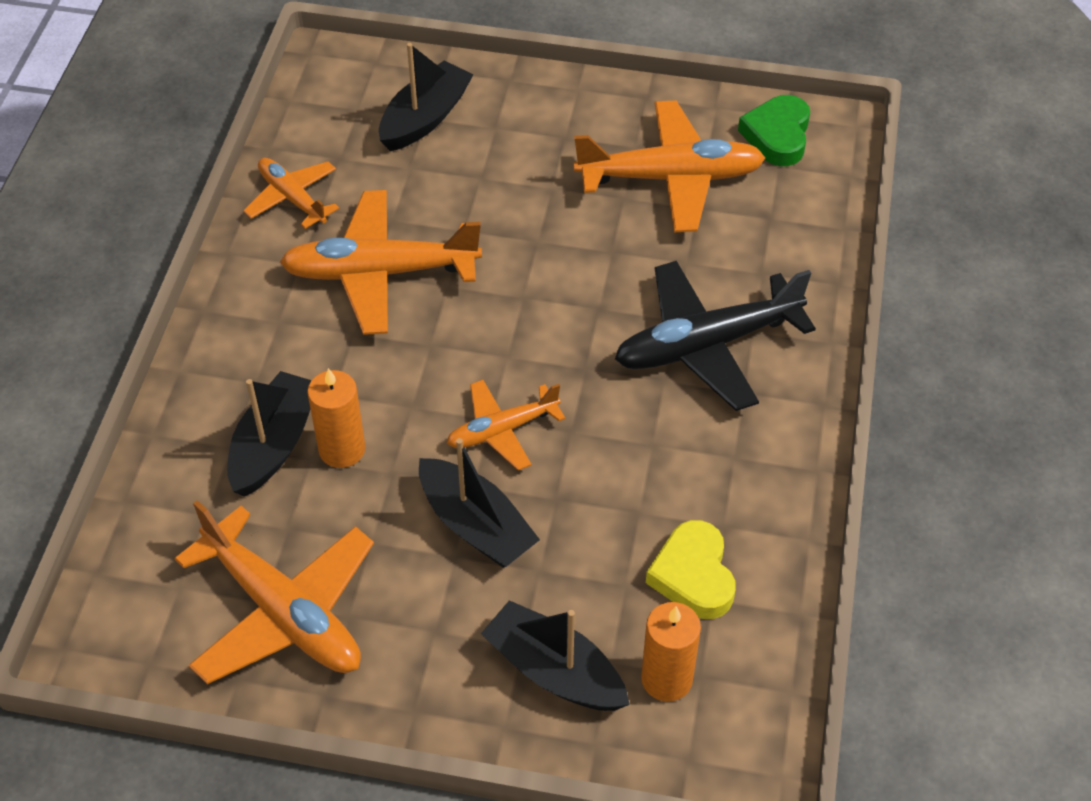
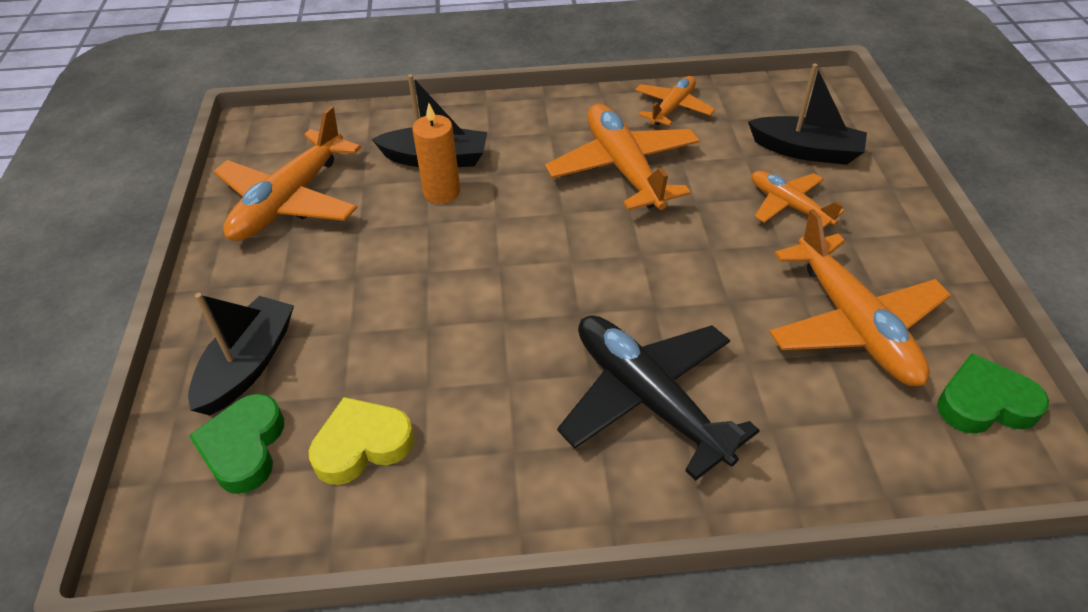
camera: 75 degrees right, 5 degrees down
black boat [419,438,540,568] -> none
orange plane [447,380,565,470] -> orange plane moved to [752,171,845,228]
orange candle [641,602,701,702] -> green heart [189,394,284,494]

